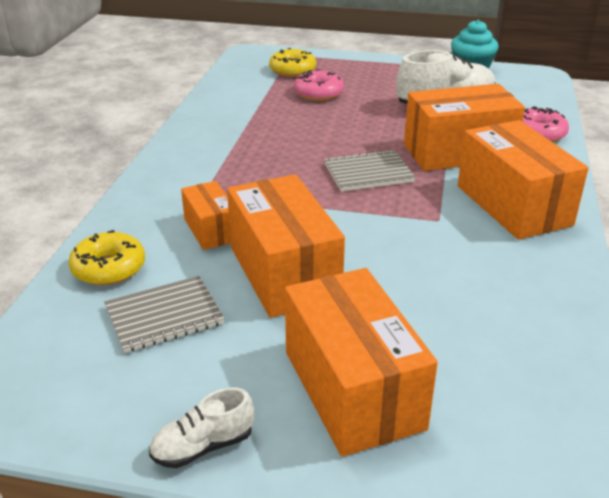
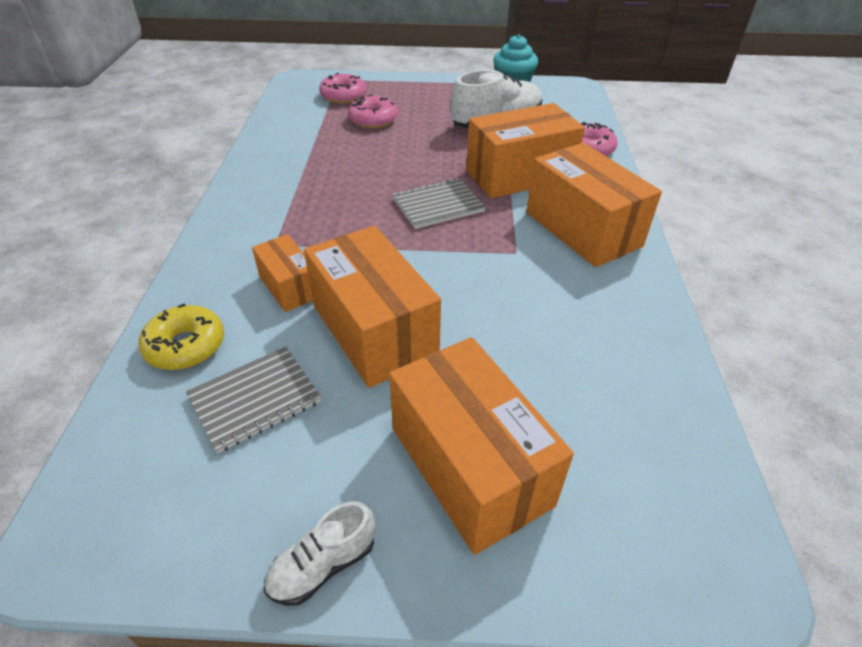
camera: 10 degrees left, 10 degrees up
yellow donut [269,48,316,77] -> pink donut [319,73,366,104]

